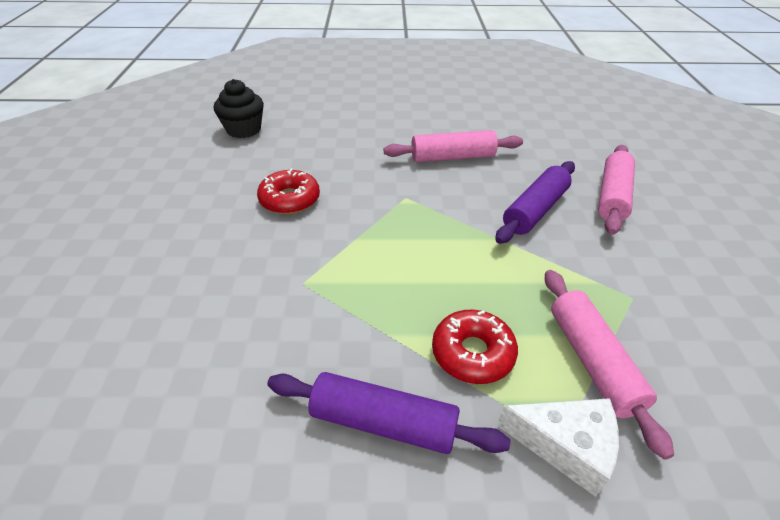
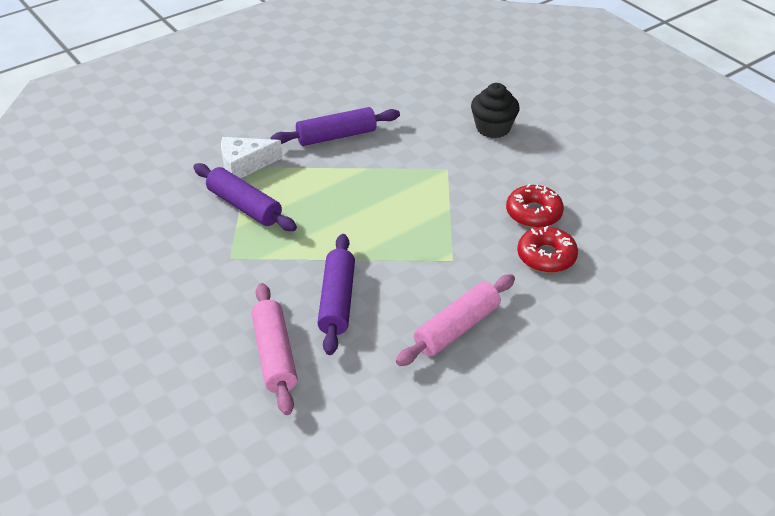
camera: 145 degrees right, 0 degrees up
black cupcake [214,79,264,138] -> black cupcake moved to [471,83,520,138]
red donut [432,310,518,384] -> red donut moved to [517,226,578,273]
pink rolling pin [545,270,674,460] -> purple rolling pin [193,163,297,231]

